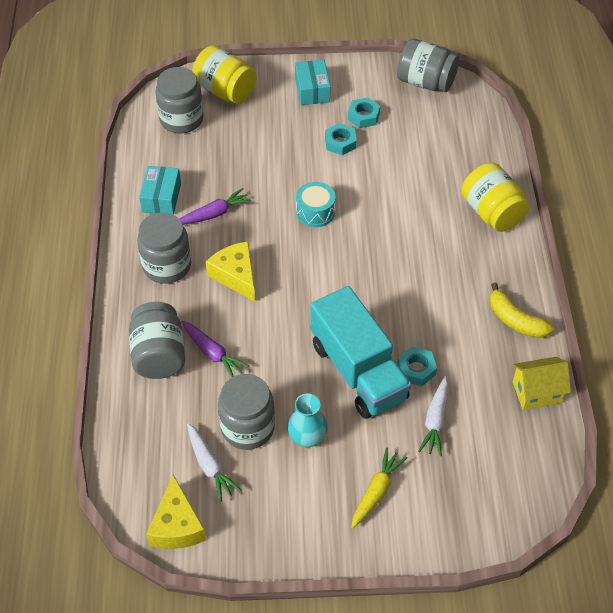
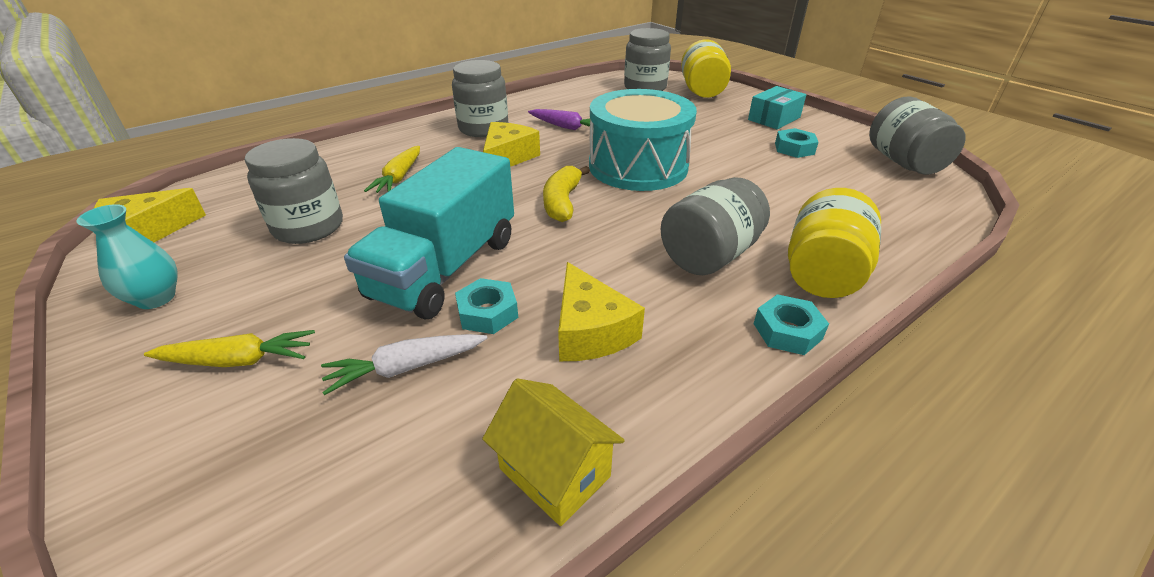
camera: 55 degrees right, 15 degrees down
grey jar [129,302,186,379] -> grey jar moved to [661,177,770,275]
turquoise box [139,166,181,215] -> none
purple carrot [181,321,249,377] -> yellow carrot [364,146,420,193]
white carrot [187,423,241,502] -> none
turquoise vase [288,393,328,448] -> turquoise vase moved to [77,204,178,309]
turquoise drum [296,182,335,227] -> turquoise drum [589,89,697,191], size x2.09
turquoise nut [325,123,357,155] -> turquoise nut moved to [754,294,829,355]
yellow banana [490,283,554,338] -> yellow banana moved to [543,166,590,222]
none -> yellow cheese [558,262,645,361]

